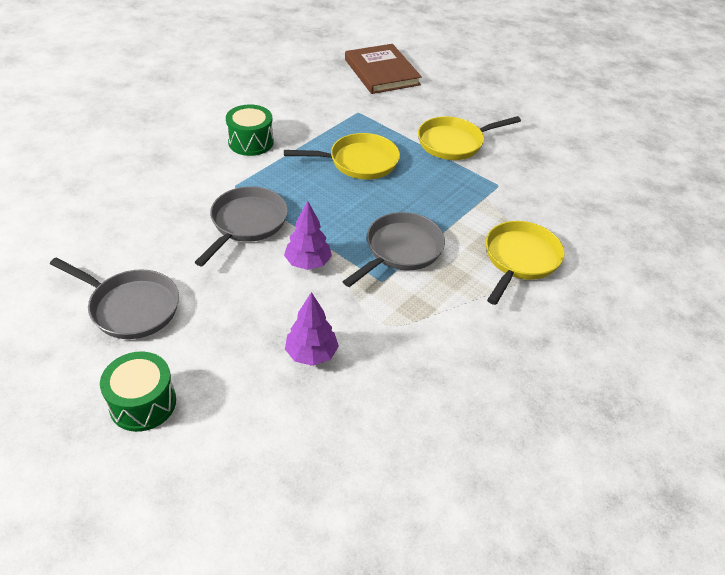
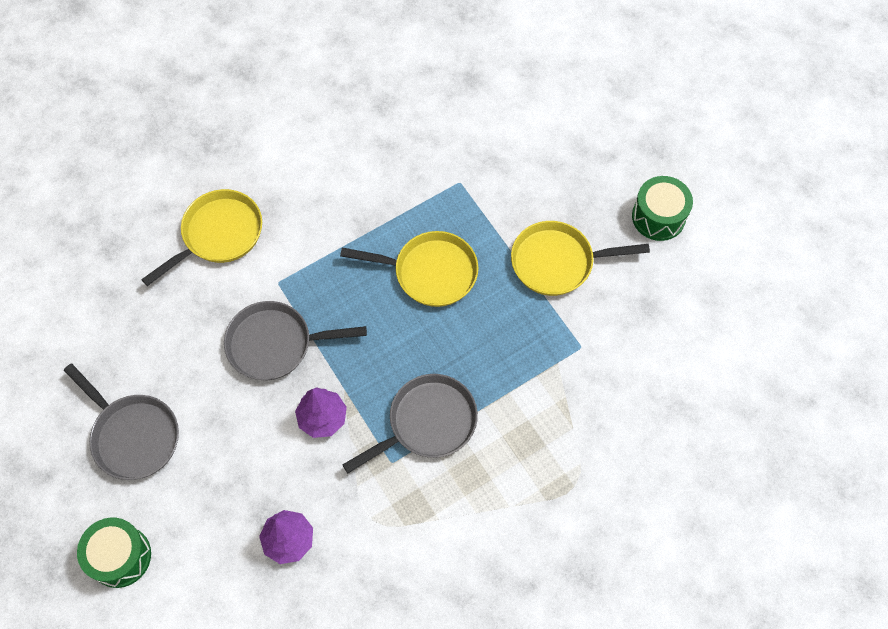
camera: 20 degrees right, 20 degrees up
grey pan [195,186,288,266] -> grey pan turned 135 degrees counterclockwise [224,301,367,380]
green drum [226,104,274,156] -> green drum moved to [632,176,693,241]
brown book [345,44,422,94] -> none
yellow pan [486,221,565,305] -> yellow pan moved to [141,189,262,286]

